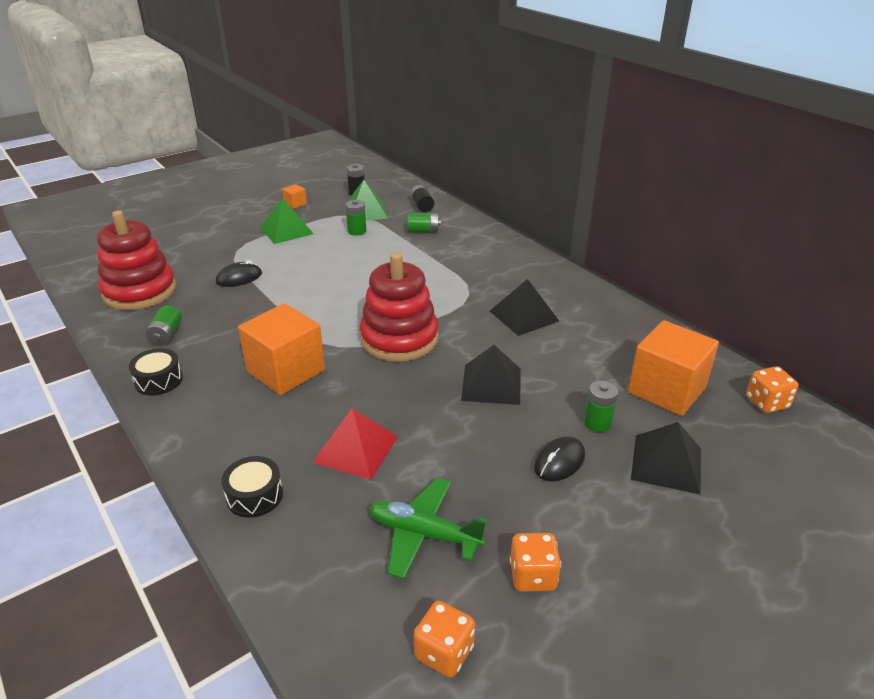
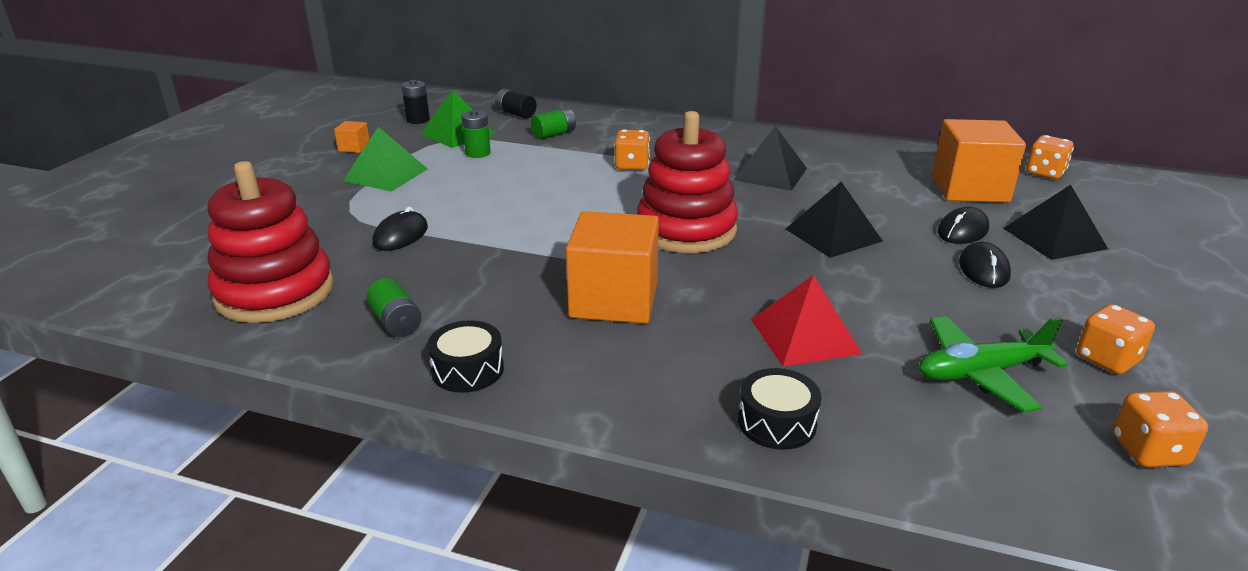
camera: 35 degrees left, 5 degrees down
green battery [584,381,618,432] -> black mouse [938,207,989,244]
none -> orange dice [614,129,650,170]

